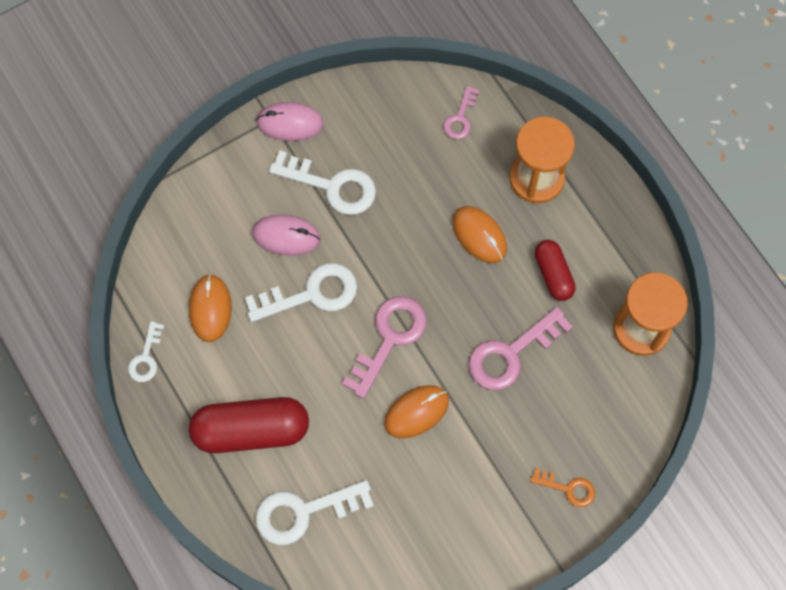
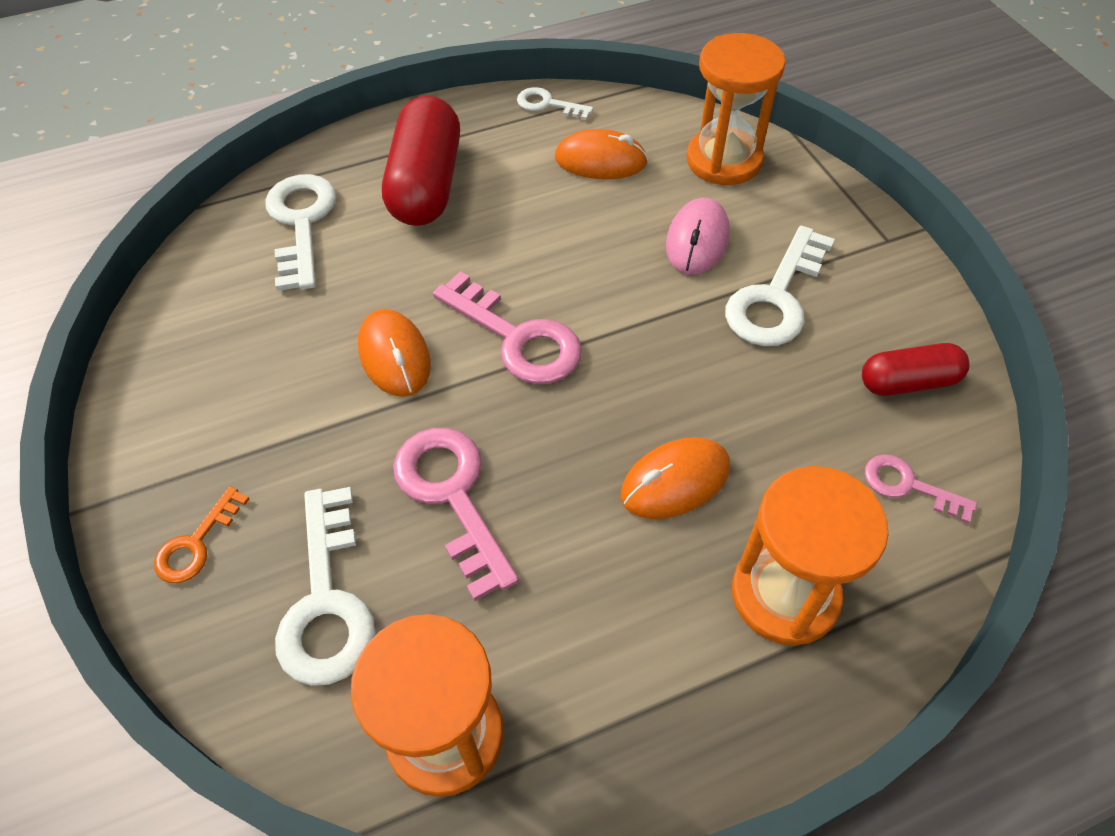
camera: 100 degrees right, 15 degrees down
white key [245,263,357,322] -> white key moved to [275,487,375,686]
pink mouse [256,102,323,141] -> none
red capsule [535,240,576,301] -> red capsule moved to [862,343,969,396]
none -> orange hourglass [687,33,785,185]

